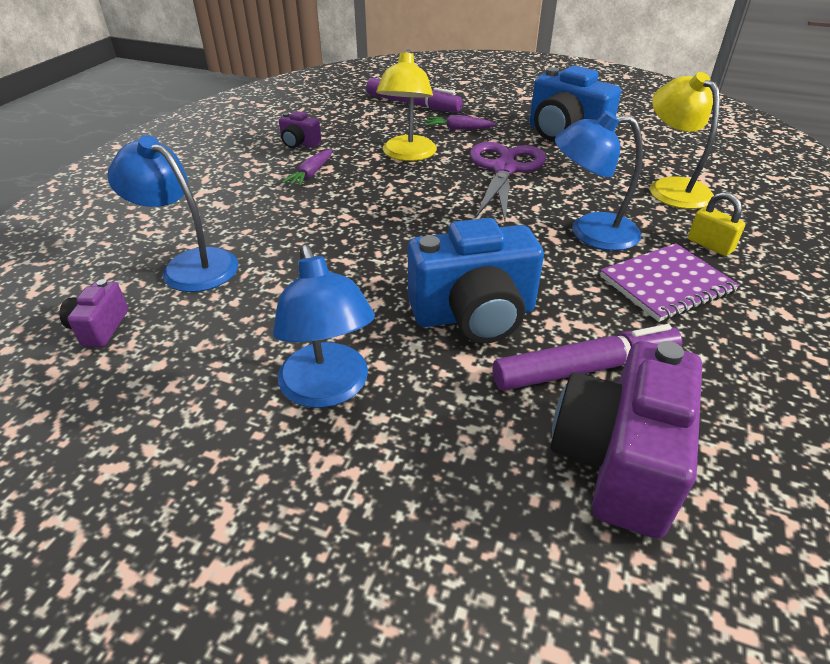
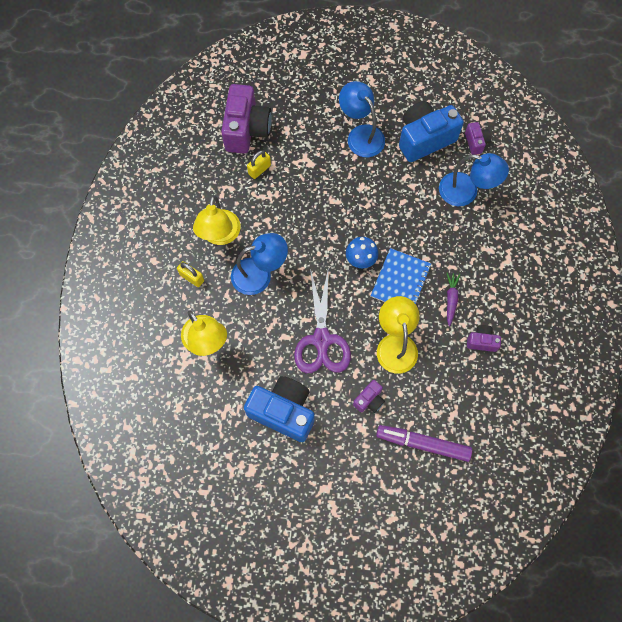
camera: 165 degrees right, 30 degrees up
blue camera [408,218,544,344] -> blue camera moved to [399,101,464,162]
purple carrot [426,115,498,130] -> purple camera [353,380,385,413]
purple marker [492,324,682,391] -> yellow padlock [247,150,271,179]
purple notebook [600,243,740,322] -> yellow lamp [193,195,241,245]
none -> blue mushroom [346,237,378,269]
none -> blue notebook [371,248,431,304]

